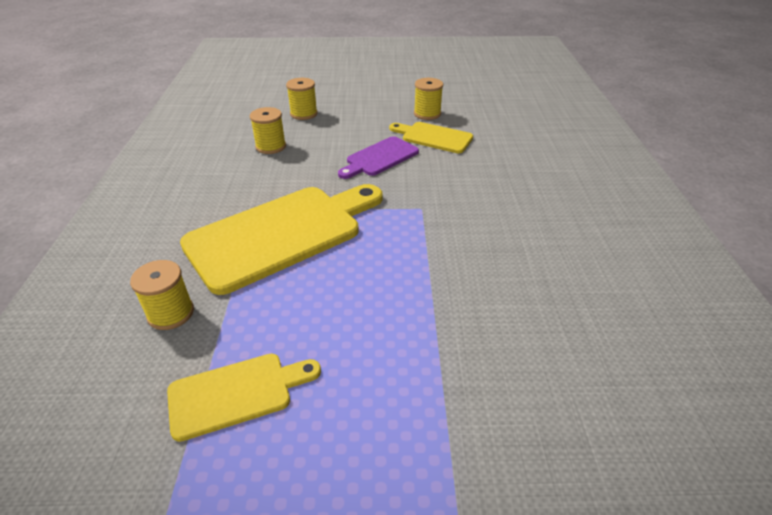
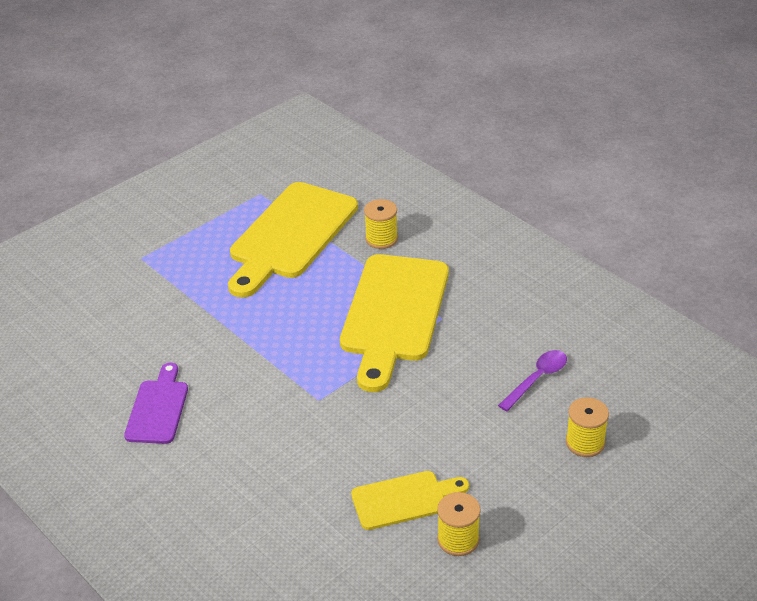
camera: 140 degrees right, 0 degrees up
yellow cutting board [167,354,321,442] -> yellow cutting board [228,182,358,298], size x1.91
yellow spool [250,107,286,154] -> purple spoon [498,350,567,411]
purple cutting board [338,136,419,179] -> purple cutting board moved to [124,363,188,444]

